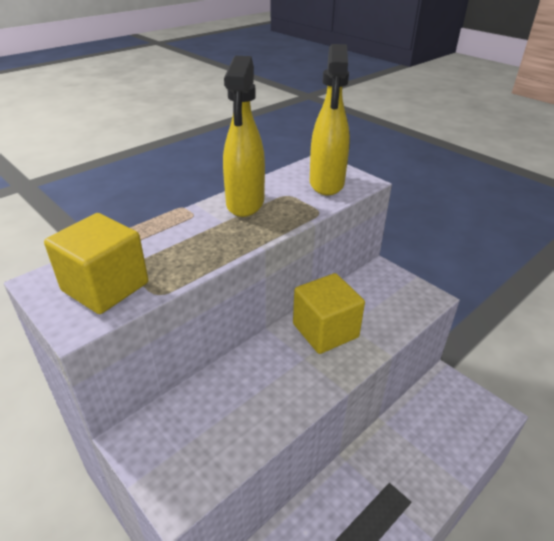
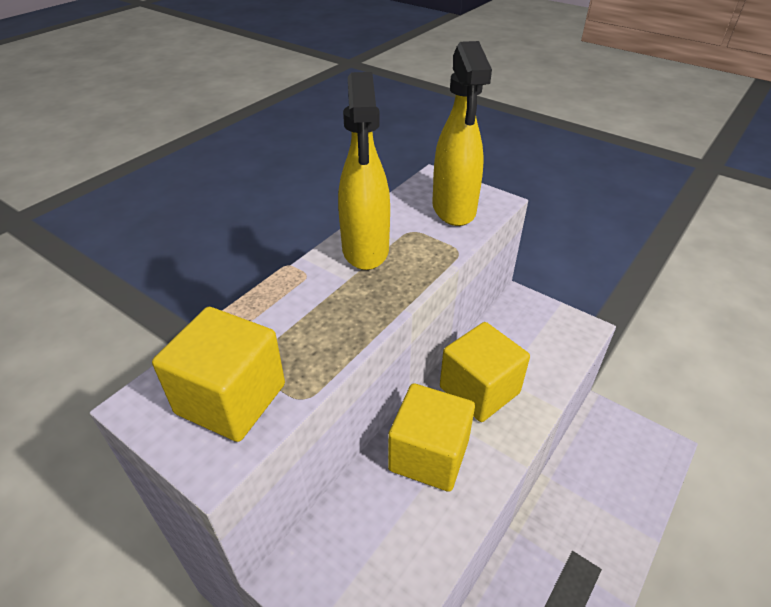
camera: 10 degrees left, 5 degrees up
none -> yellow cube [388,383,475,492]

